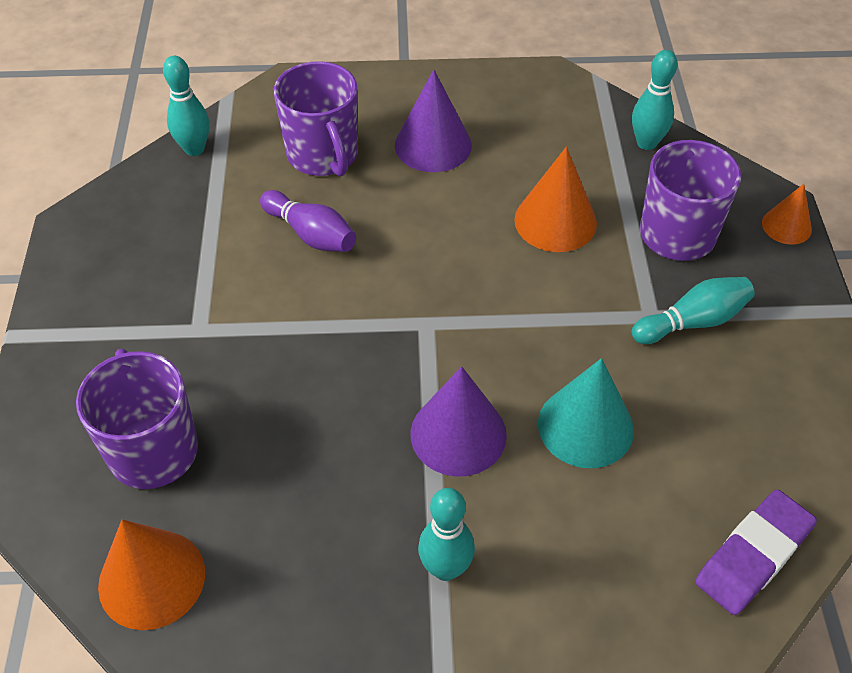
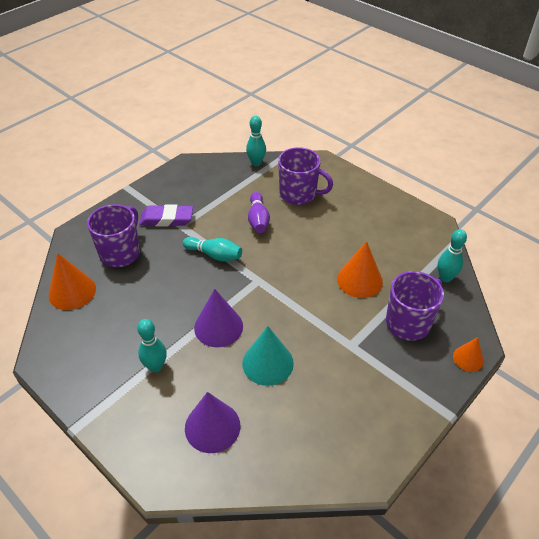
camera: 45 degrees right, 5 degrees down
purple mug [274,61,358,177] -> purple mug turned 90 degrees counterclockwise [278,147,333,205]
purple cone [395,69,472,172] -> purple cone moved to [185,392,240,453]
turquoise bowling pin [632,277,755,344] -> turquoise bowling pin moved to [183,237,242,261]
purple eraser [695,489,817,615] -> purple eraser moved to [139,204,193,227]

